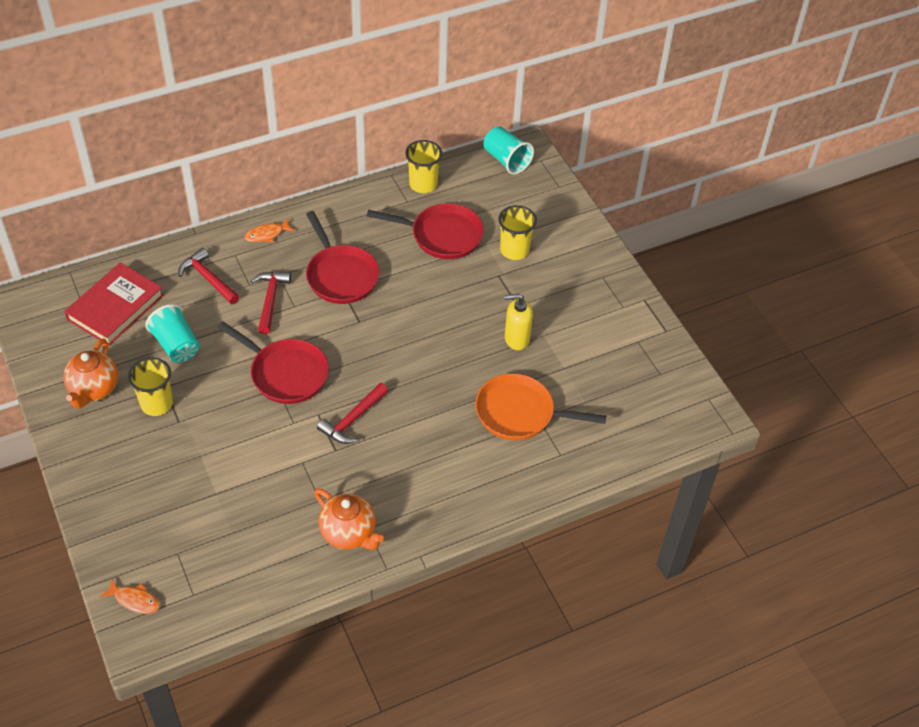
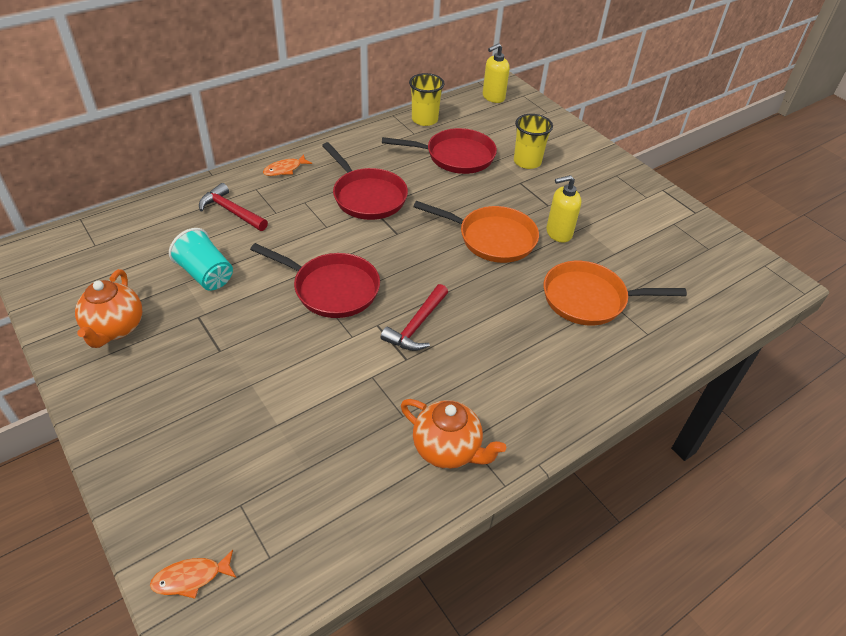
camera: 10 degrees left, 5 degrees down
red book [64,262,164,346] -> none
orange fish [100,579,160,614] -> orange fish turned 150 degrees clockwise [150,550,237,599]
yellow cup [128,357,173,416] -> none
red hammer [251,271,291,334] -> none
turquoise cup [483,126,534,174] -> yellow soap dispenser [483,43,510,103]
none -> orange pan [413,201,539,263]

